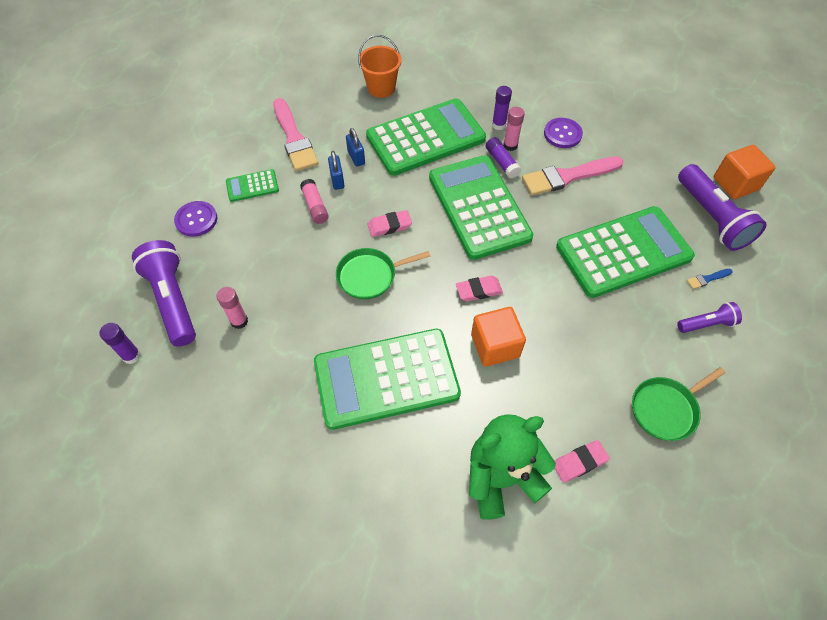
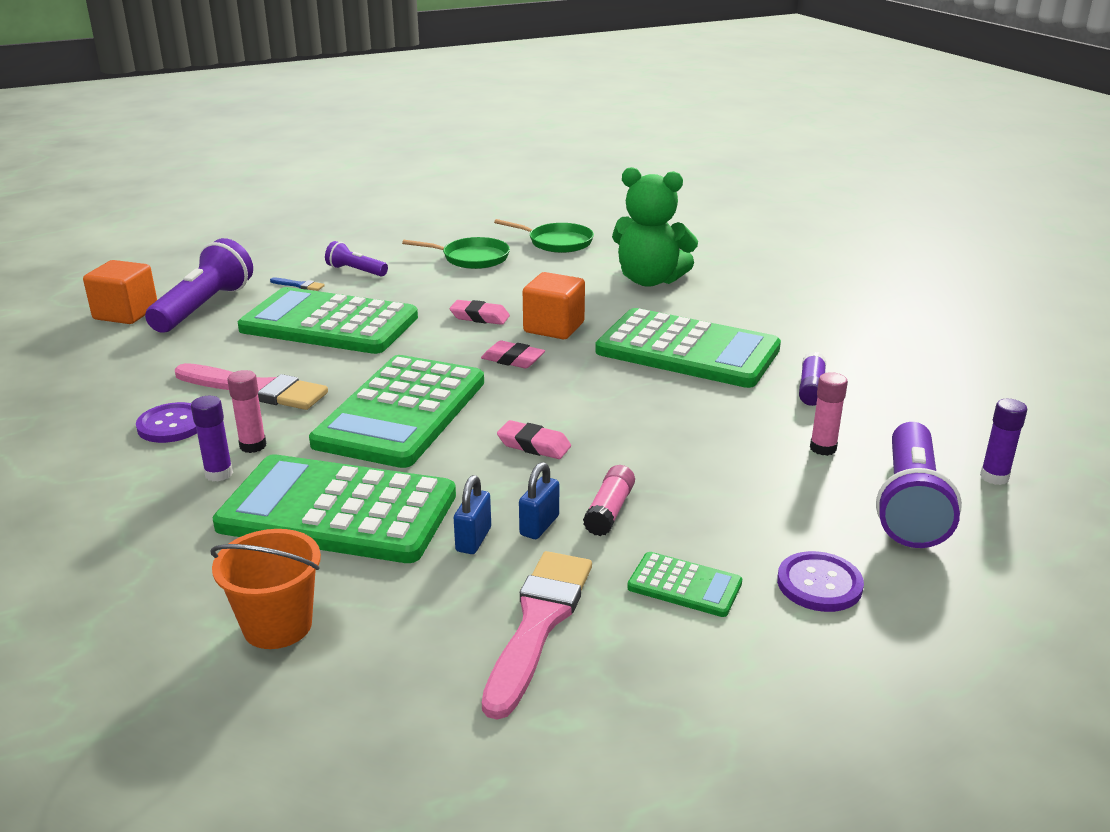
camera: 140 degrees left, 30 degrees down
green pan [336,248,430,299] -> green pan moved to [494,219,594,253]
purple glue stick [486,137,521,179] -> purple glue stick moved to [799,352,826,406]
pink eraser [555,440,610,483] -> pink eraser moved to [450,300,510,325]

